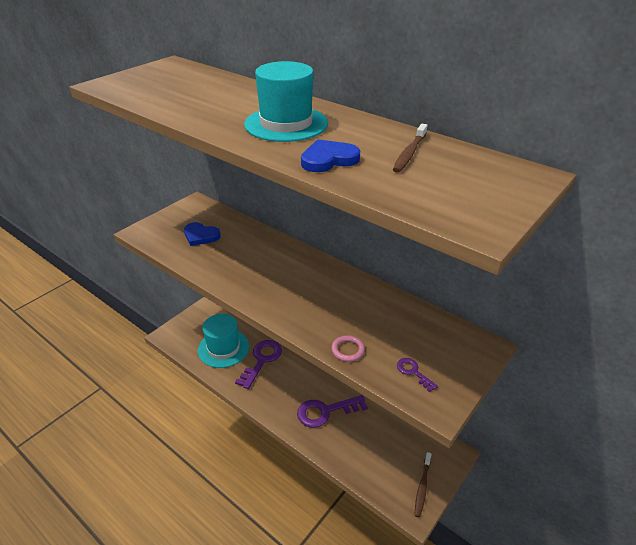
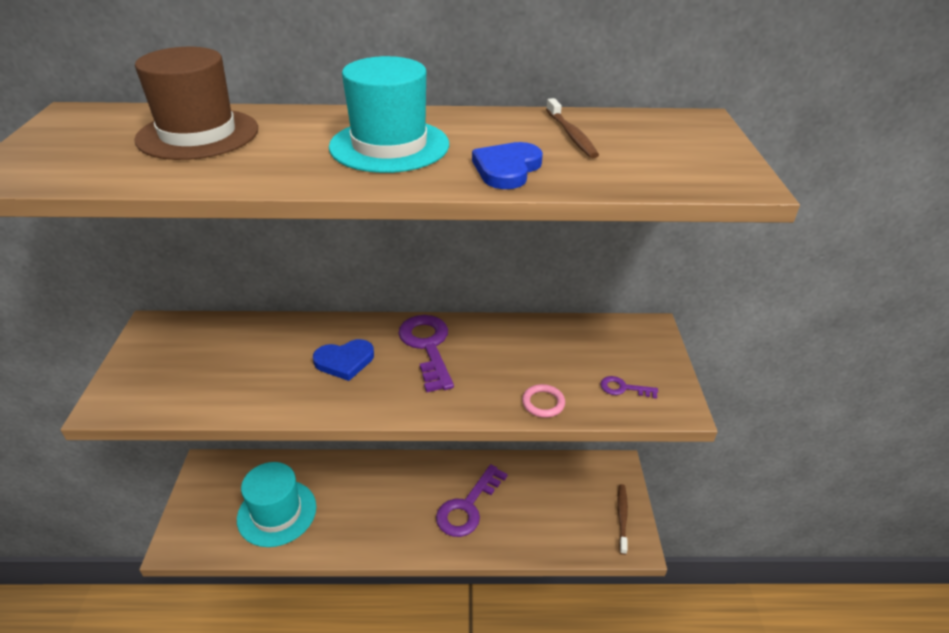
camera: 40 degrees left, 0 degrees up
blue heart [184,222,221,246] -> blue heart moved to [313,339,374,381]
purple key [235,340,282,389] -> purple key moved to [398,315,454,392]
brown toothbrush [414,452,432,518] -> brown toothbrush turned 150 degrees counterclockwise [617,484,628,555]
none -> brown hat [134,47,258,160]

